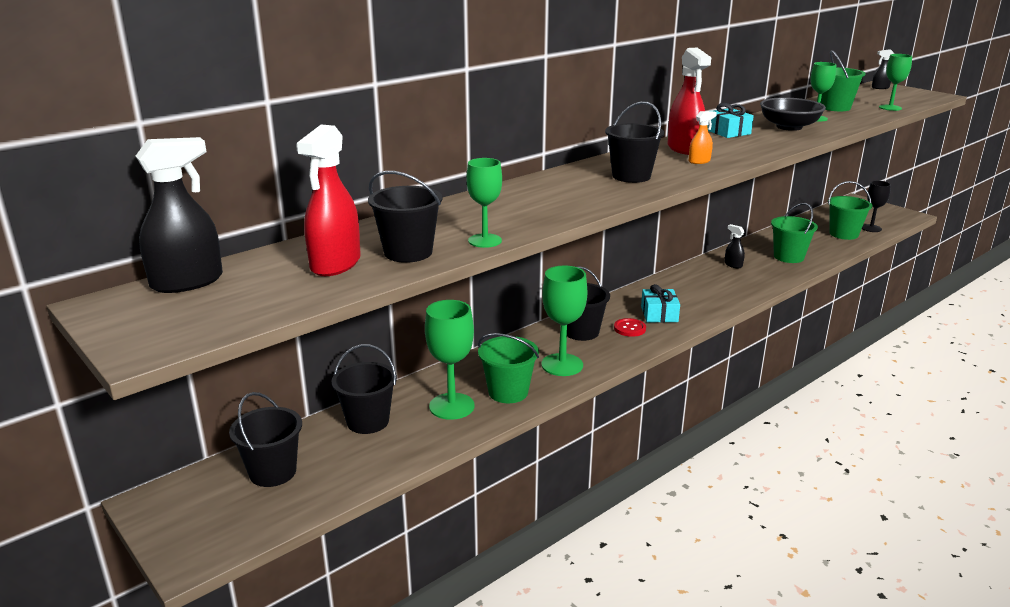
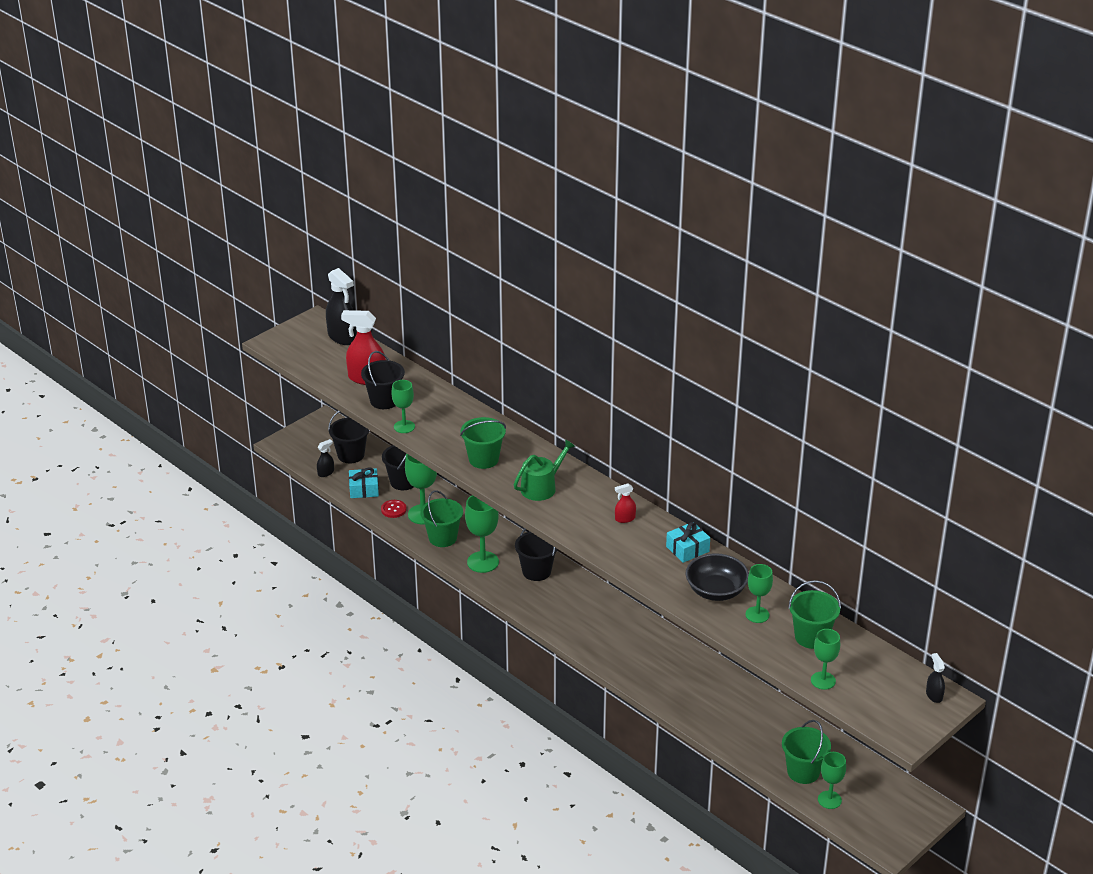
camera: 85 degrees right, 10 degrees up
black bucket [605,101,664,183] -> green watering can [514,439,575,501]
red button [614,318,646,337] -> red button moved to [381,500,407,518]
turquoise gift [641,284,680,323] -> turquoise gift moved to [349,467,379,498]
red spray bottle [668,48,711,155] -> red spray bottle [615,483,636,523], size x0.50
orange spray bottle [689,111,717,164] -> none
black spray bottle [725,224,745,268] -> black spray bottle moved to [317,439,334,477]
green bucket [771,203,818,263] -> green bucket moved to [460,417,506,469]
black goblet [862,181,891,232] -> green goblet [818,752,846,809]

